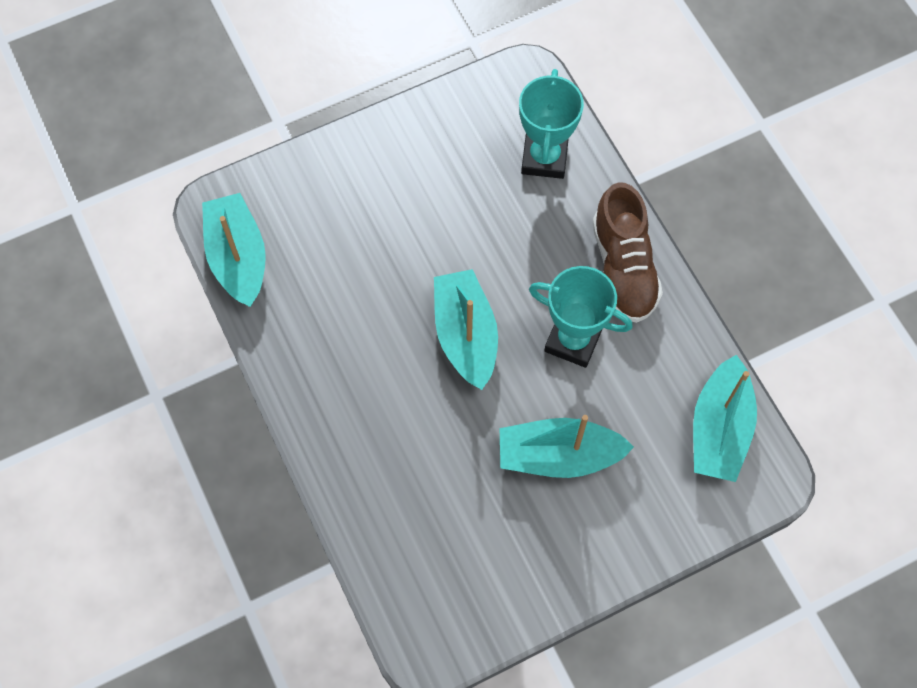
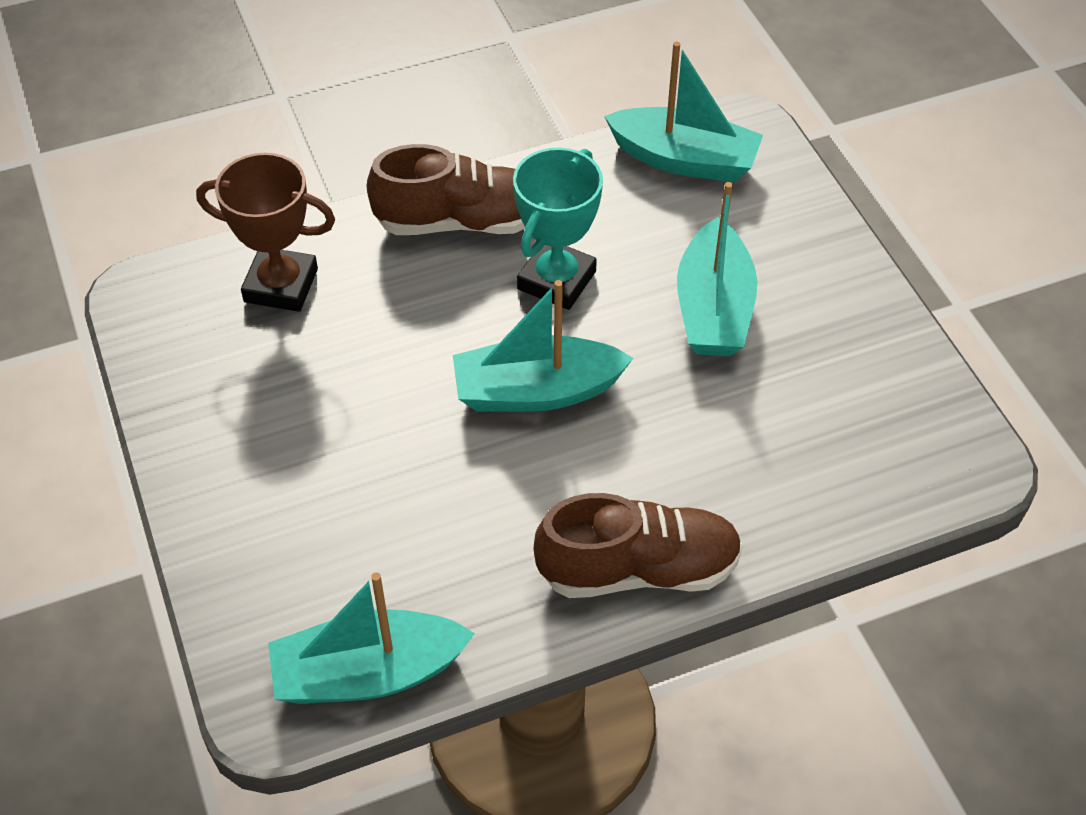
camera: 85 degrees left, 15 degrees down
turquoise trophy [519,69,584,179] -> brown trophy [196,153,335,312]
none -> brown shoe [534,493,743,598]

